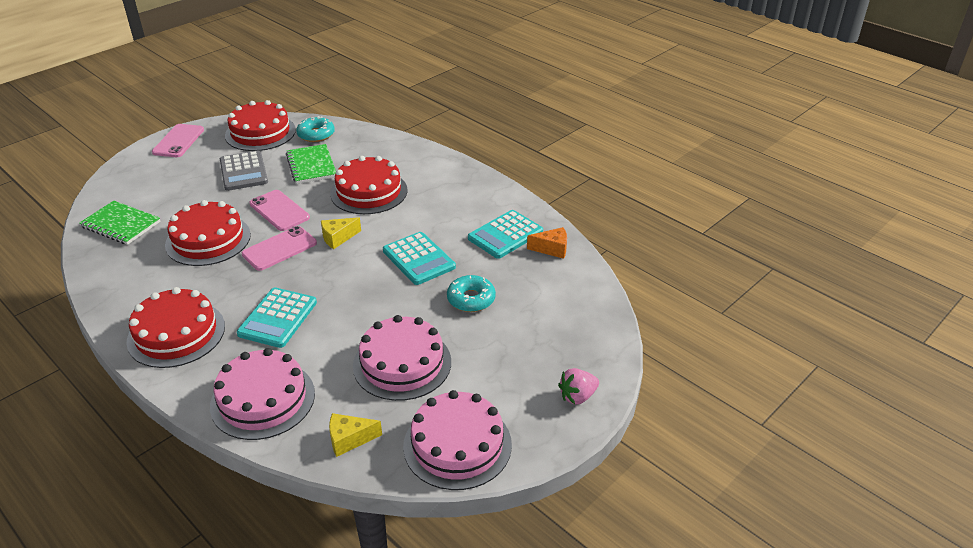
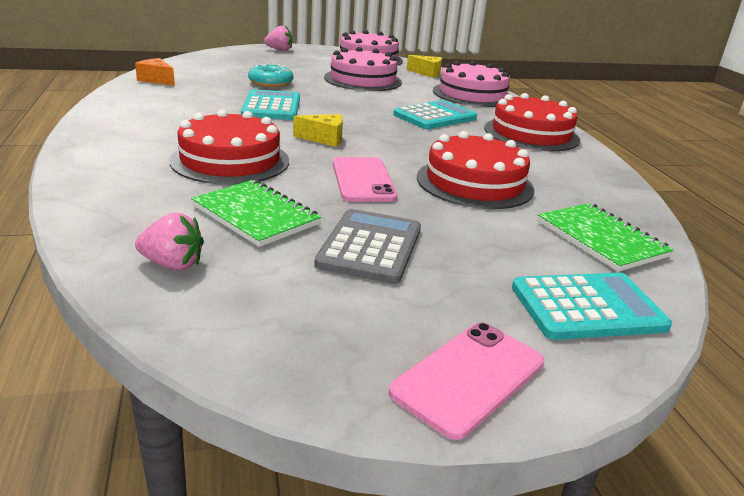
camera: 150 degrees left, 10 degrees down
red cake [225,100,296,151] -> none
pink phone [242,226,317,271] -> none
green notebook [286,144,336,184] -> green notebook turned 60 degrees counterclockwise [191,180,322,247]
turquoise donut [296,116,335,142] -> pink strawberry [135,213,204,270]
turquoise calculator [468,210,543,259] -> turquoise calculator moved to [512,273,672,340]

